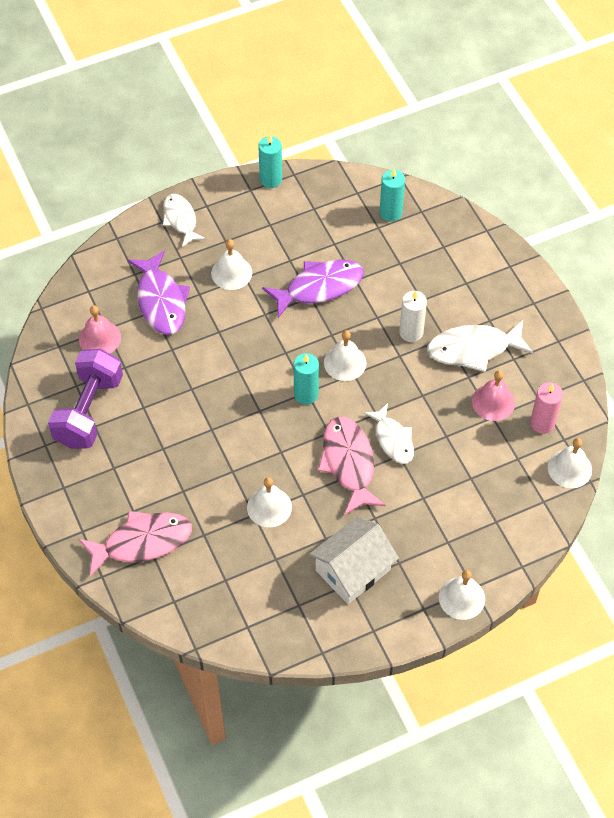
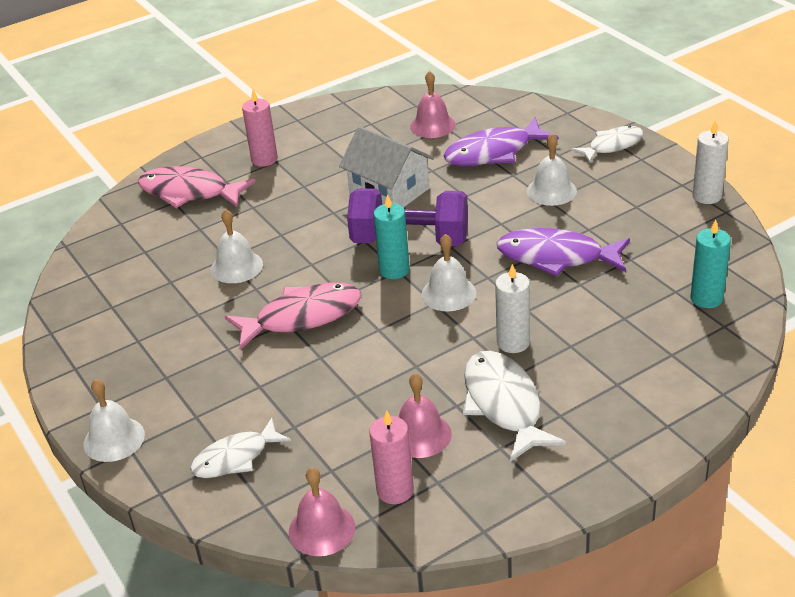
camera: 85 degrees right, 20 degrees down
purple dumbbell [48,349,123,449] -> purple dumbbell moved to [347,188,468,246]
pink fish [79,511,192,577] -> pink fish turned 135 degrees clockwise [138,166,256,208]
turquoise candle [258,135,282,188] -> white candle [692,121,729,204]
purple fish [262,260,364,318] -> purple fish turned 135 degrees clockwise [496,228,630,277]
white house [309,516,399,604] -> white house moved to [339,126,434,208]
white fish [364,403,414,464] -> white fish moved to [190,418,291,478]
white bell [548,438,592,488] -> pink bell [289,467,355,556]
none -> pink candle [242,90,278,167]

